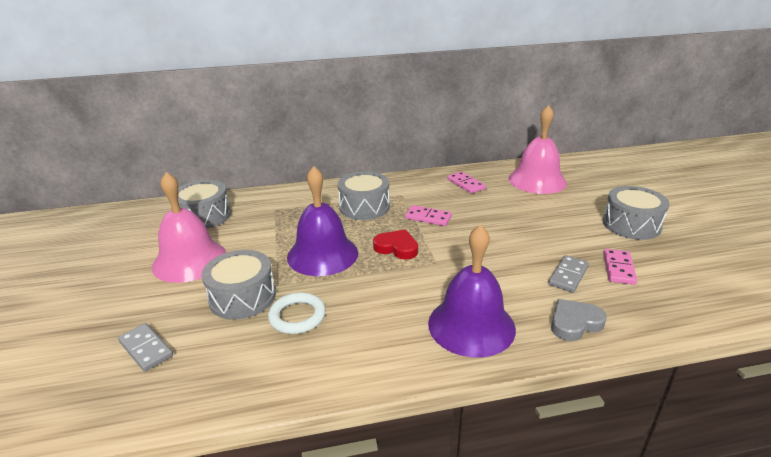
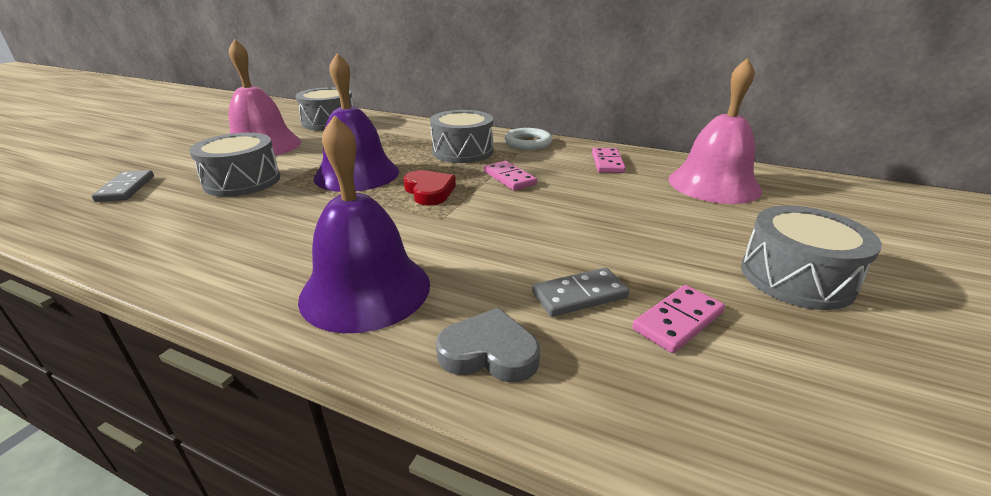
camera: 35 degrees right, 0 degrees up
white ring [268,292,326,334] -> white ring moved to [504,128,553,150]

